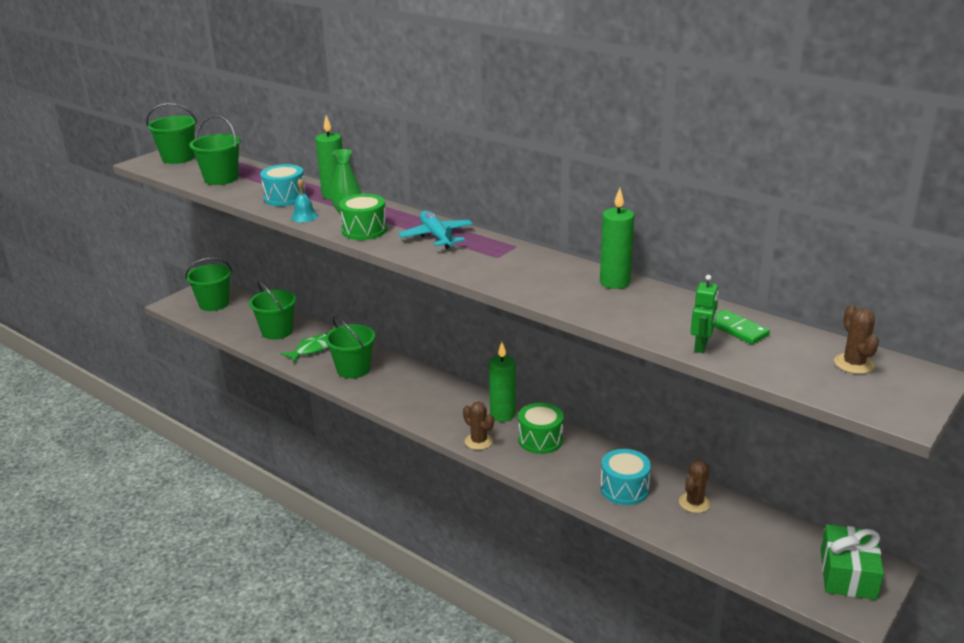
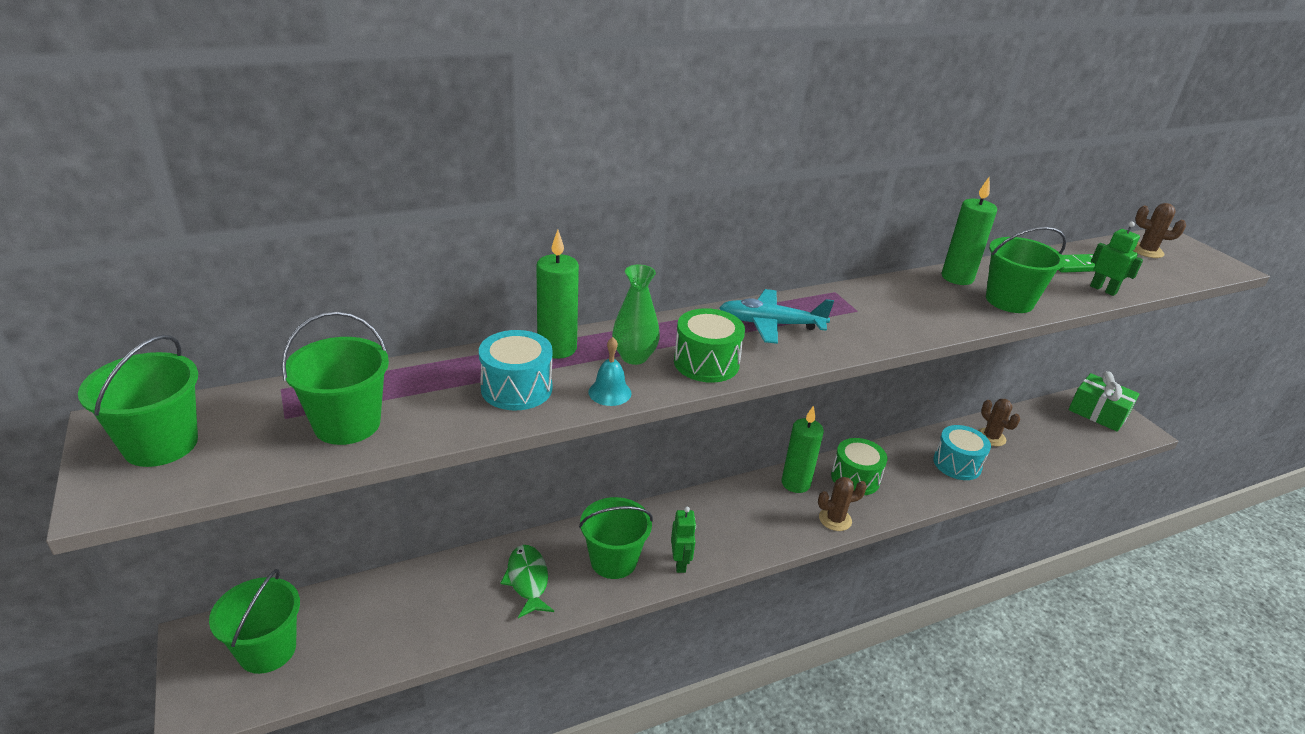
camera: 65 degrees left, 5 degrees up
green bucket [249,281,296,340] -> green bucket moved to [986,227,1066,313]
none -> green robot [671,507,696,573]

